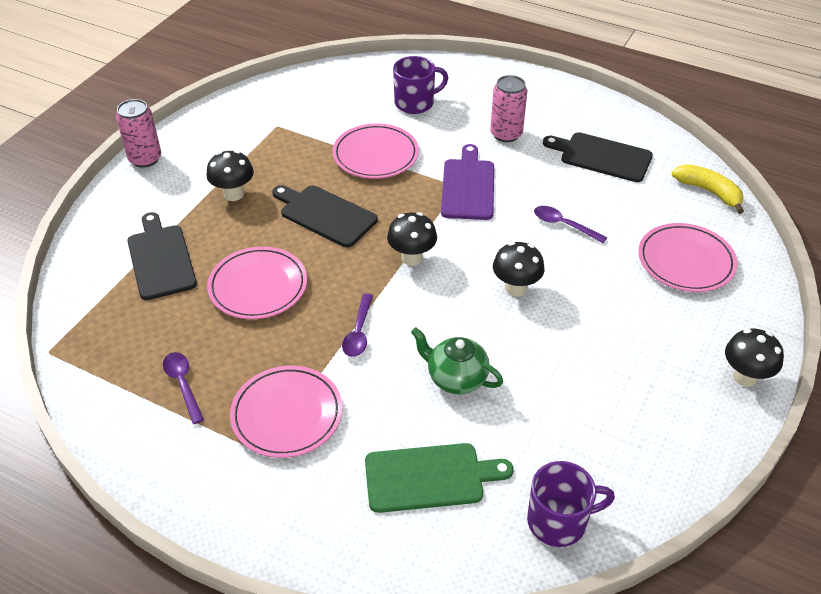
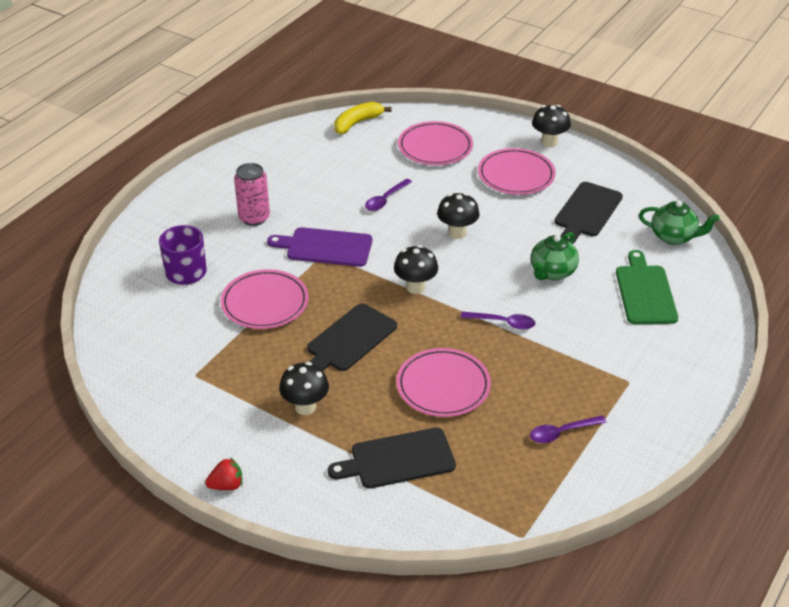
camera: 85 degrees left, 5 degrees down
pink can [116,99,161,168] -> red strawberry [205,457,243,490]
pink plate [230,366,343,458] -> pink plate moved to [478,148,555,195]
purple mug [527,461,615,547] -> green teapot [639,200,720,245]
black cutting board [543,132,653,182] -> black cutting board moved to [555,182,623,243]

